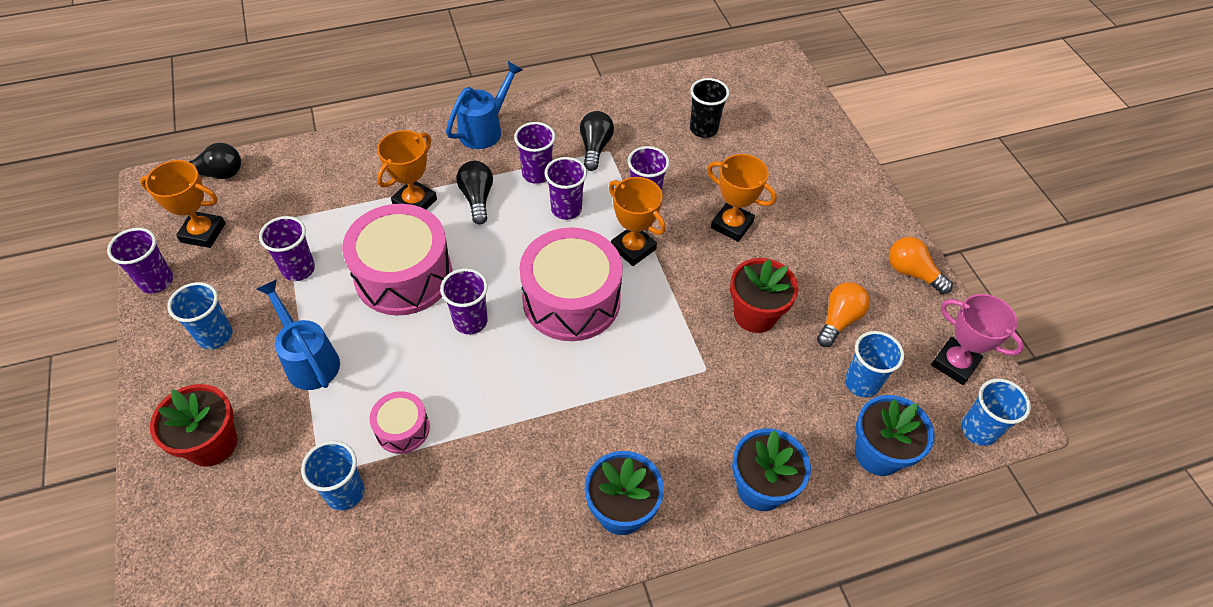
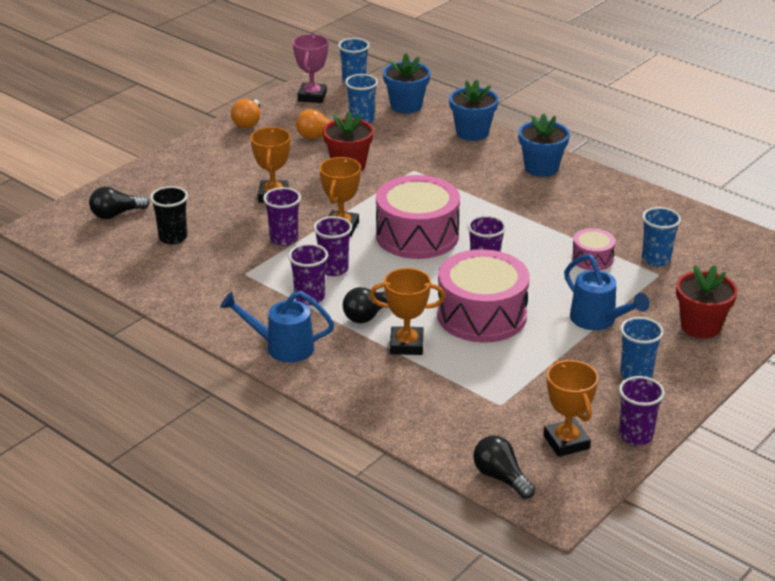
camera: 120 degrees left, 20 degrees down
blue watering can [256,279,340,390] -> blue watering can turned 60 degrees counterclockwise [564,254,650,330]
purple cup [259,216,315,281] -> none
black light bulb [580,111,614,171] -> black light bulb moved to [89,187,150,219]

